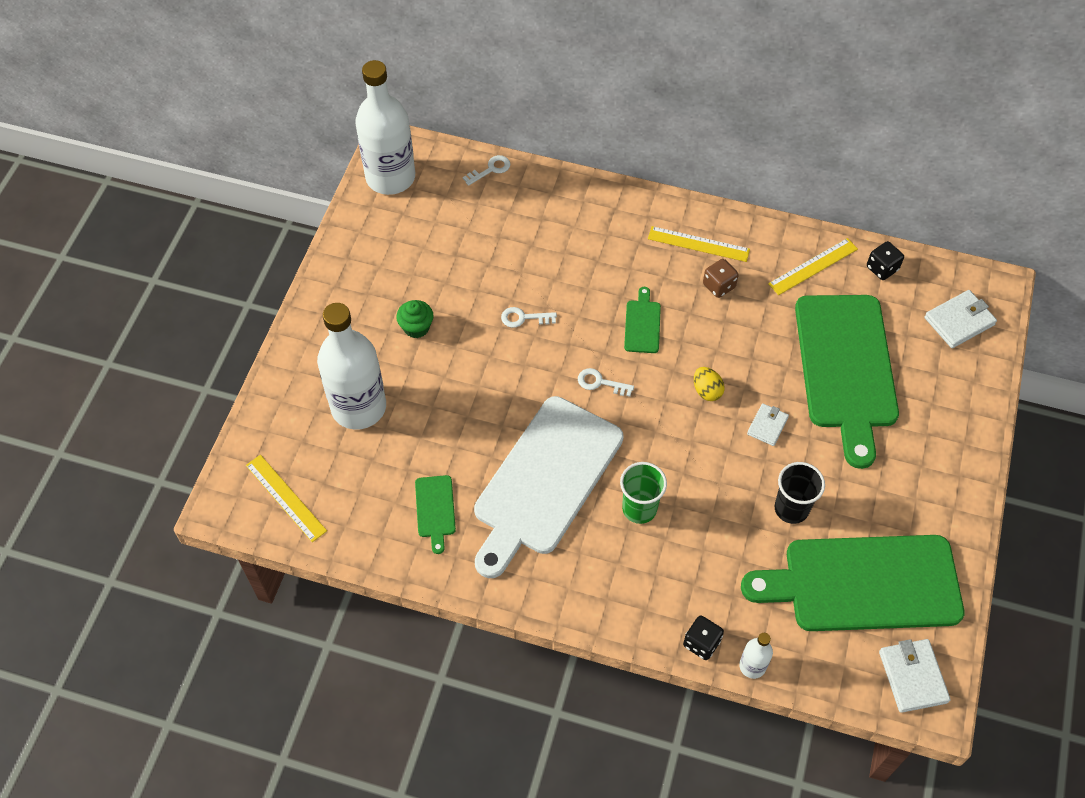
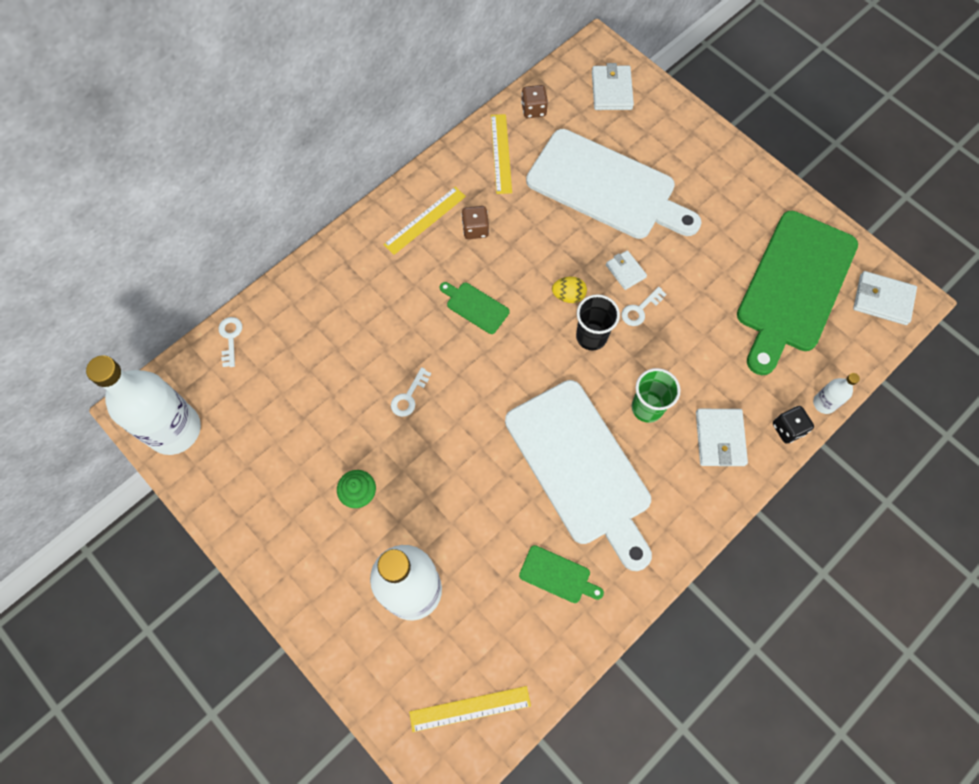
camera: 60 degrees left, 10 degrees up
white key [578,368,634,397] -> white key moved to [622,287,667,326]
black cup [775,462,825,524] -> black cup moved to [576,294,620,350]
green cutting board [795,295,899,469] -> white cutting board [526,129,702,239]
black dice [867,241,904,280] -> brown dice [521,85,548,118]
none -> white wallet [696,409,748,466]

